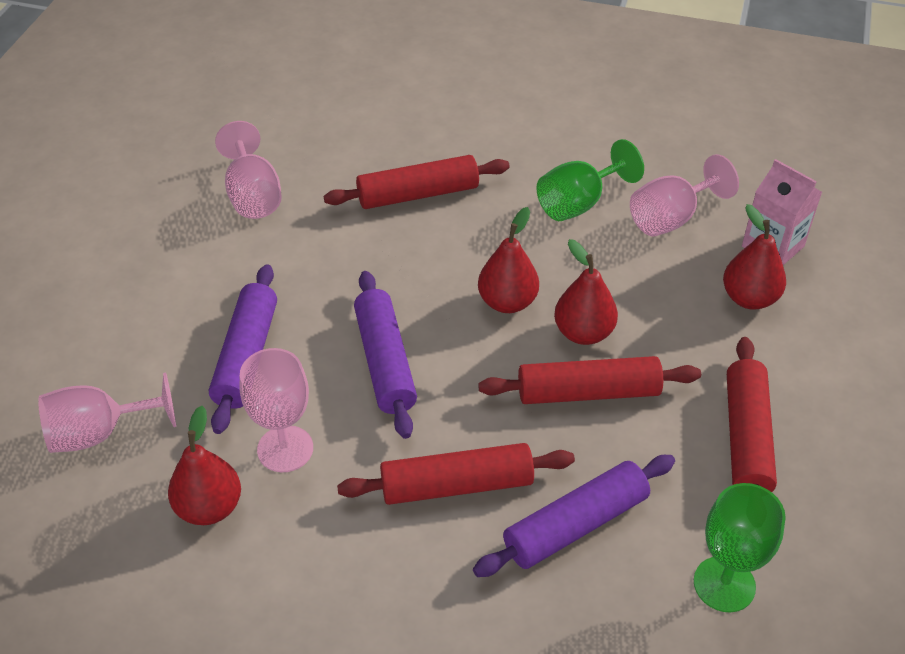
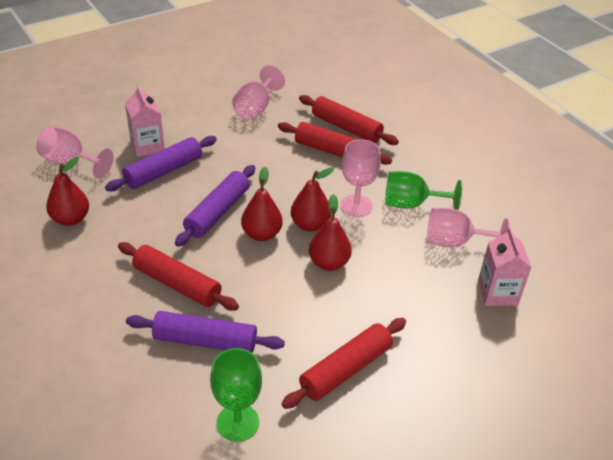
camera: 40 degrees right, 5 degrees down
pink goblet [240,348,313,472] -> pink goblet moved to [340,139,381,217]
red rolling pin [478,356,701,404] -> red rolling pin moved to [299,95,399,145]
red pear [723,204,786,310] -> red pear moved to [241,166,283,241]
none -> pink carton [125,86,165,157]

